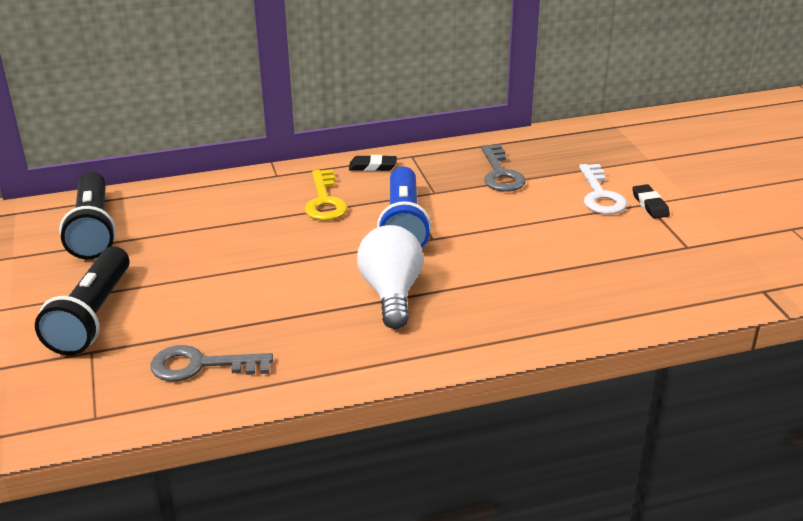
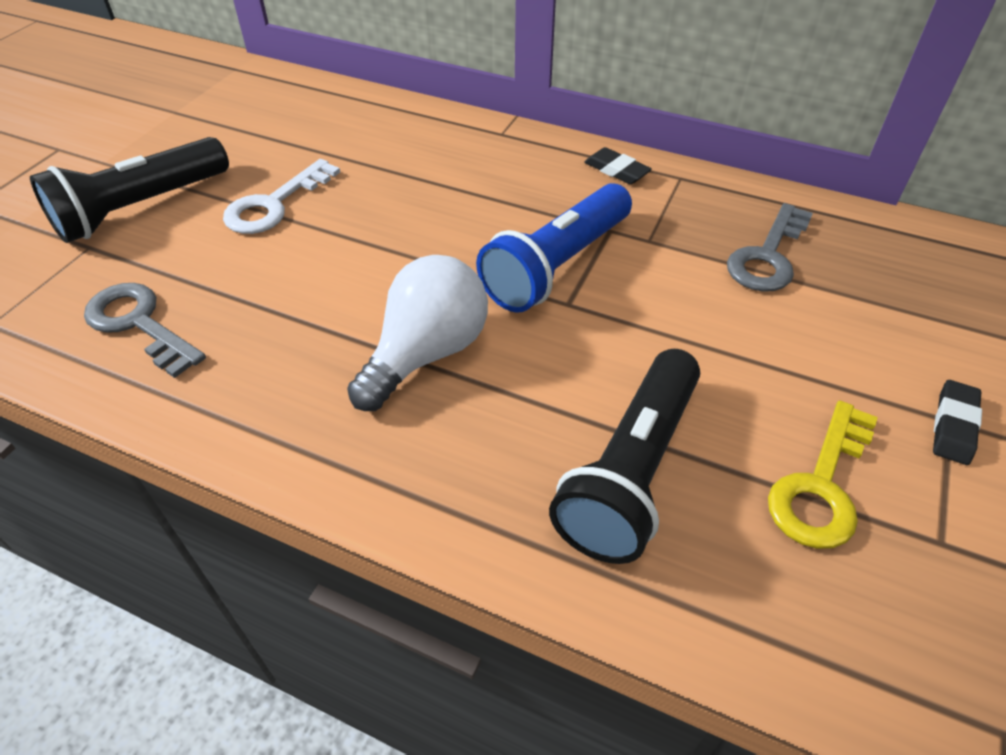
camera: 40 degrees right, 15 degrees up
black flashlight [59,172,116,259] -> black flashlight moved to [549,349,700,564]
yellow key [305,169,348,221] -> yellow key moved to [768,401,878,549]
white key [579,164,627,214] -> white key moved to [223,159,340,234]

